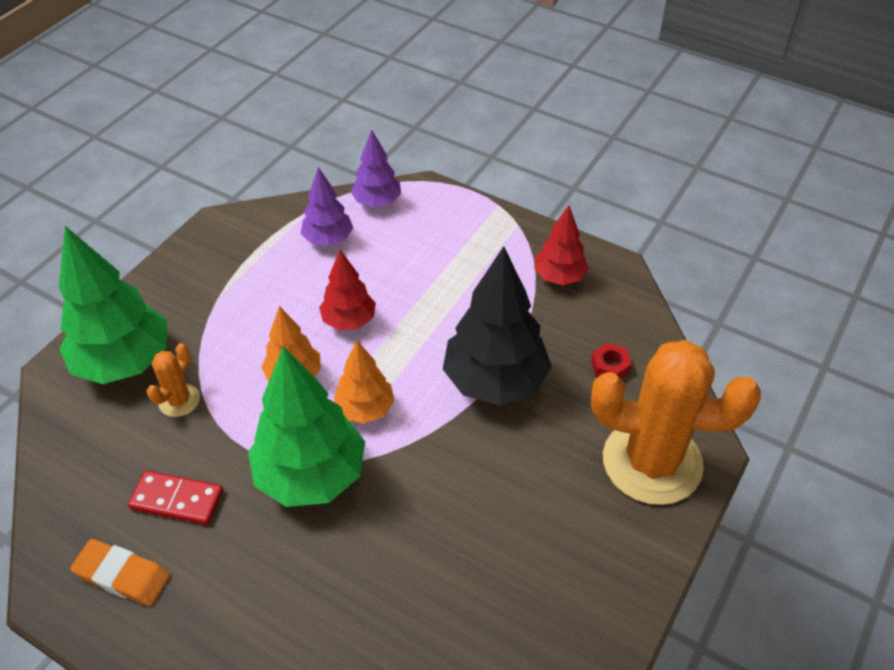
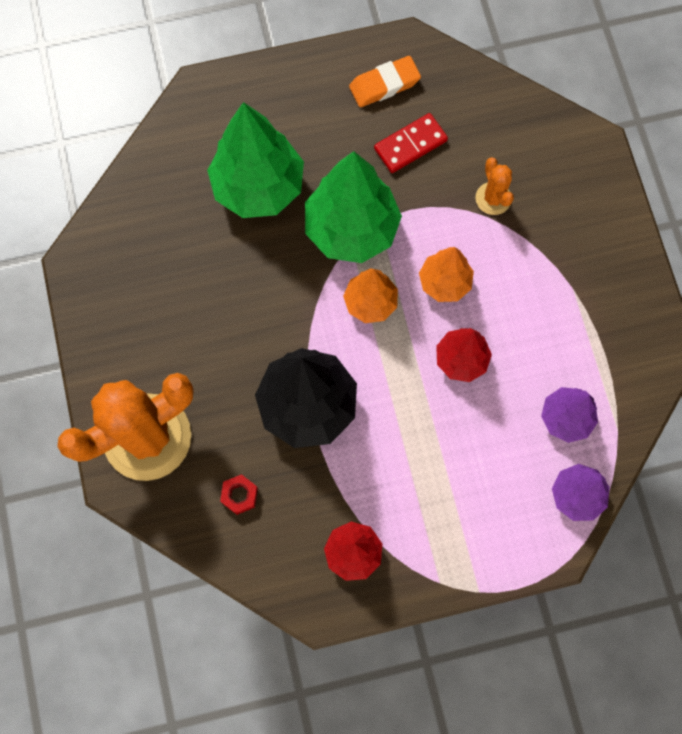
camera: 135 degrees right, 25 degrees up
green tree [59,226,167,384] -> green tree moved to [207,102,304,218]

